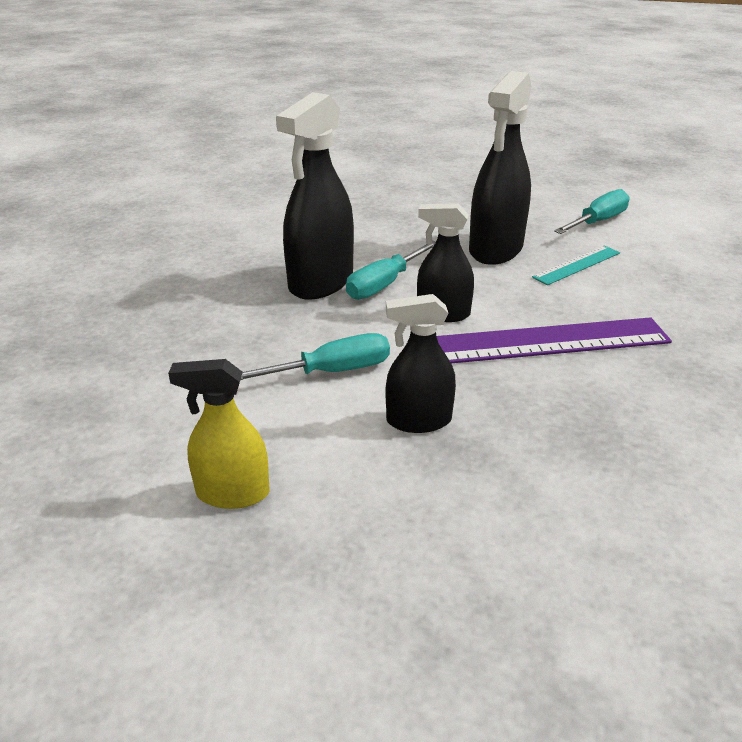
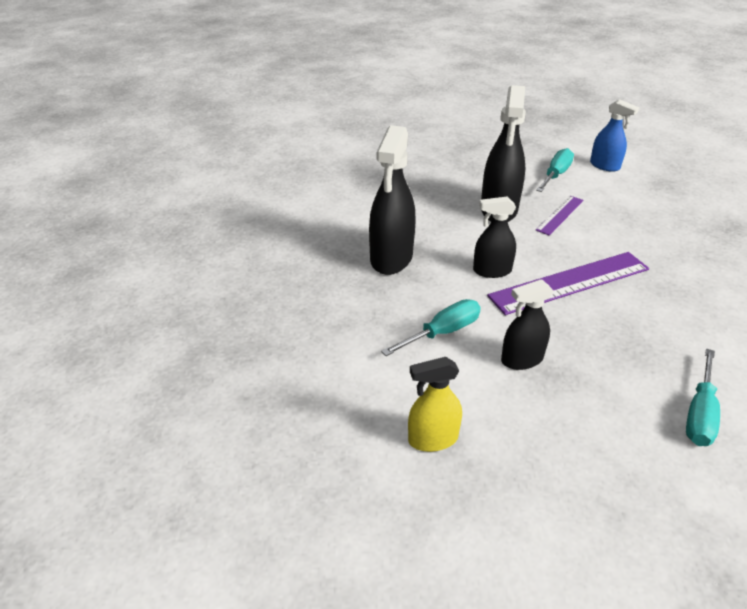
camera: 15 degrees left, 5 degrees up
turquoise screwdriver [346,241,436,300] -> turquoise screwdriver moved to [686,349,720,446]
turquoise ruler [532,246,620,285] -> purple ruler [536,196,583,235]
none -> blue spray bottle [590,99,639,172]

